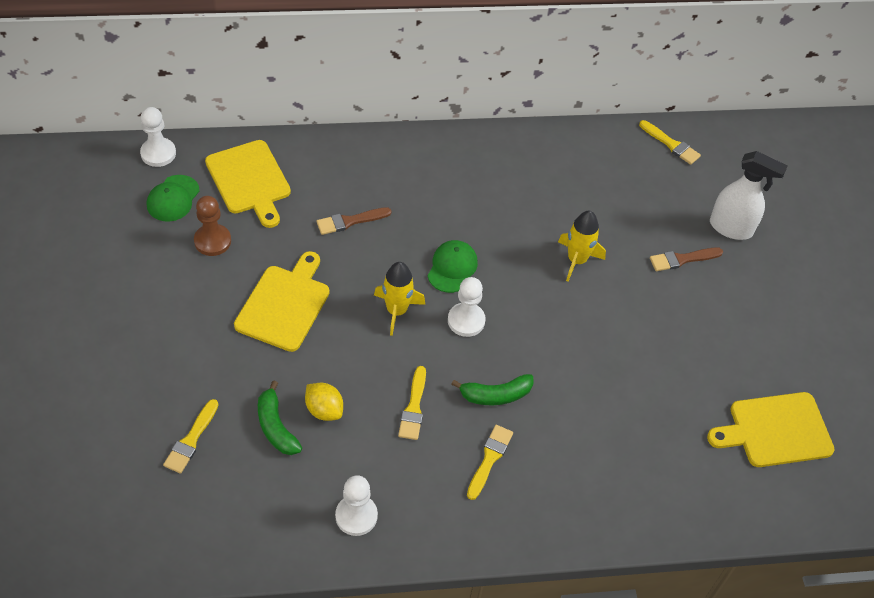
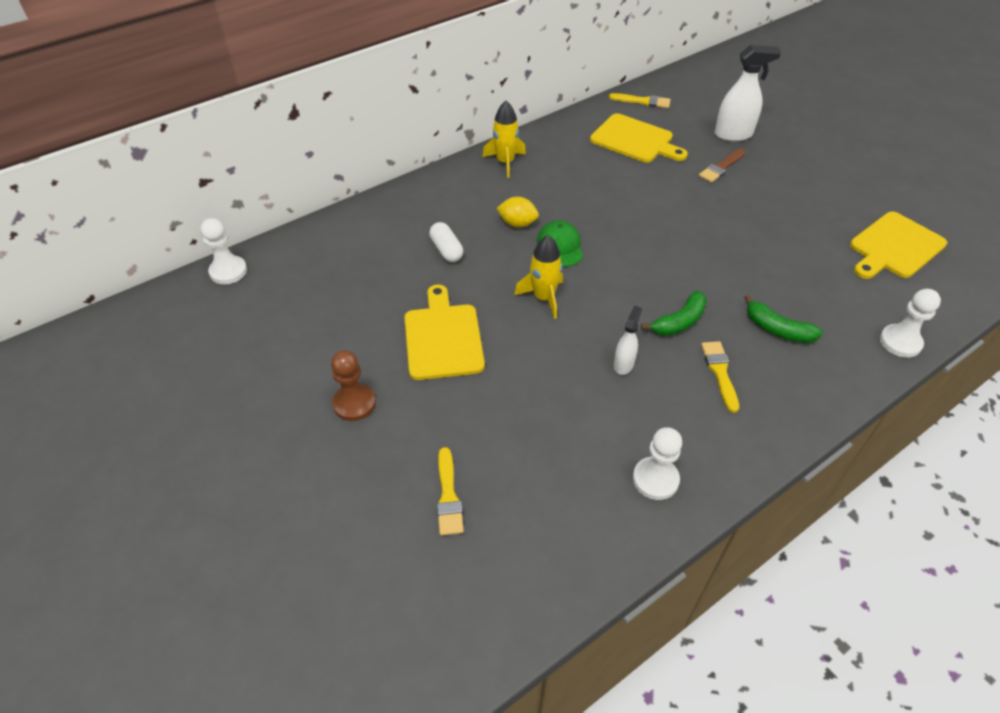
camera: 25 degrees left, 5 degrees down
green cap [147,175,200,222] -> none
brown pawn [194,196,231,256] -> brown pawn moved to [331,350,376,421]
yellow cutting board [205,140,291,228] -> yellow cutting board moved to [590,113,688,163]
green banana [258,380,302,455] -> green banana moved to [744,295,823,343]
yellow lemon [305,383,343,421] -> yellow lemon moved to [496,197,539,228]
brown brush [316,207,392,235] -> white capsule [429,222,463,262]
yellow brush [398,366,426,440] -> white spray bottle [614,306,642,375]
white pawn [448,277,486,337] -> white pawn moved to [880,289,941,358]
yellow rocket [558,211,606,281] -> yellow rocket moved to [483,101,526,178]

